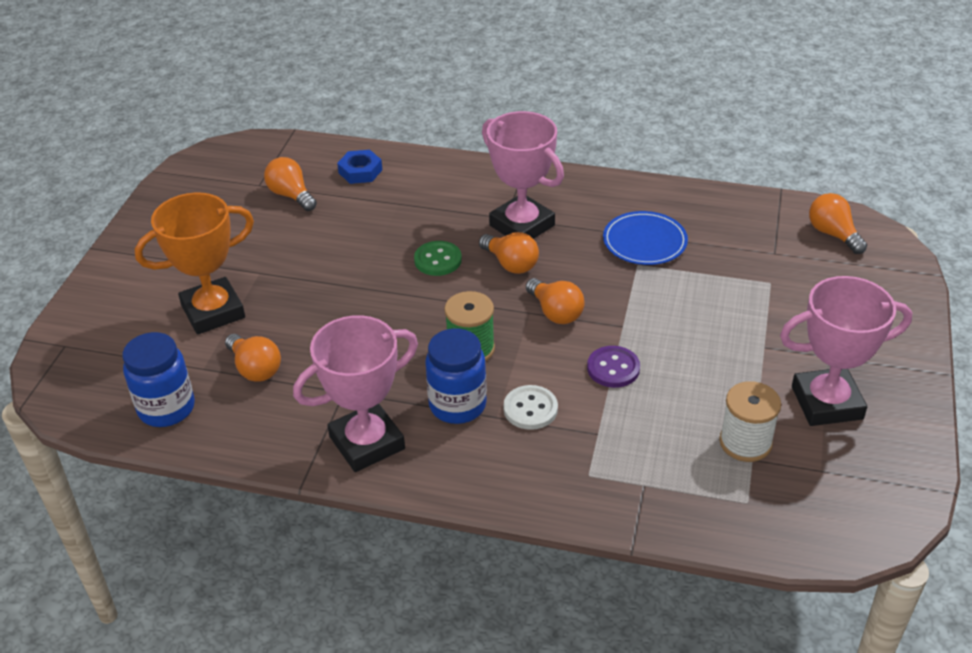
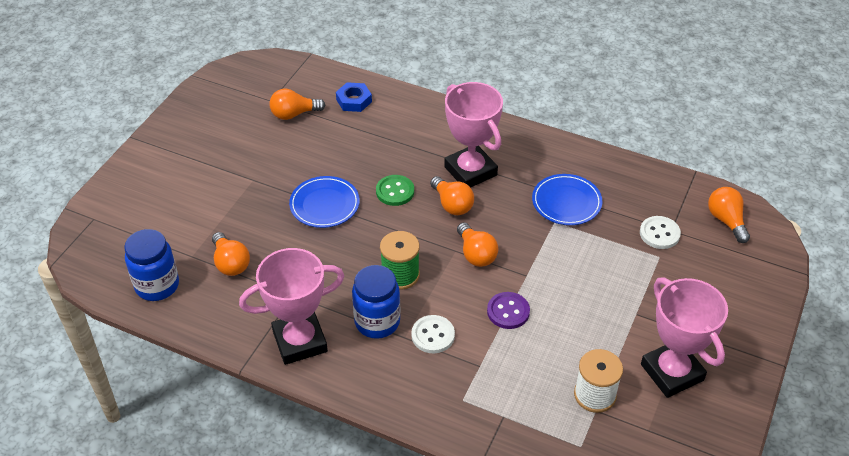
camera: 10 degrees right, 5 degrees up
orange trophy [135,193,254,335] -> none
orange light bulb [264,157,317,211] -> orange light bulb turned 75 degrees counterclockwise [269,89,325,120]
pink trophy [780,276,912,426] -> pink trophy turned 60 degrees clockwise [641,277,728,398]
none -> blue plate [289,176,360,228]
none -> white button [640,216,681,249]

